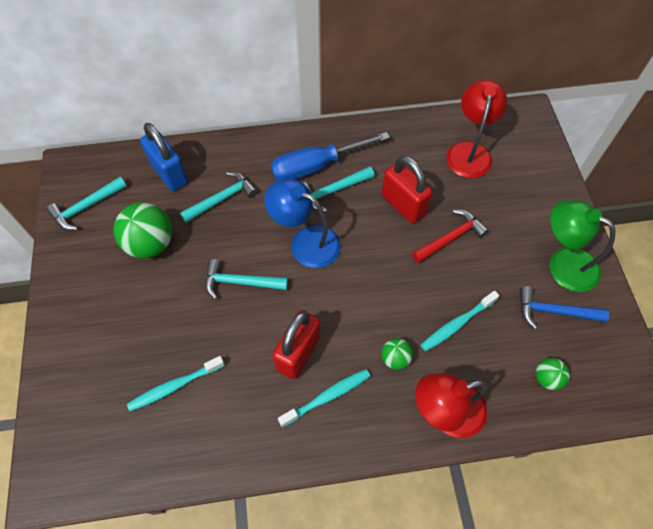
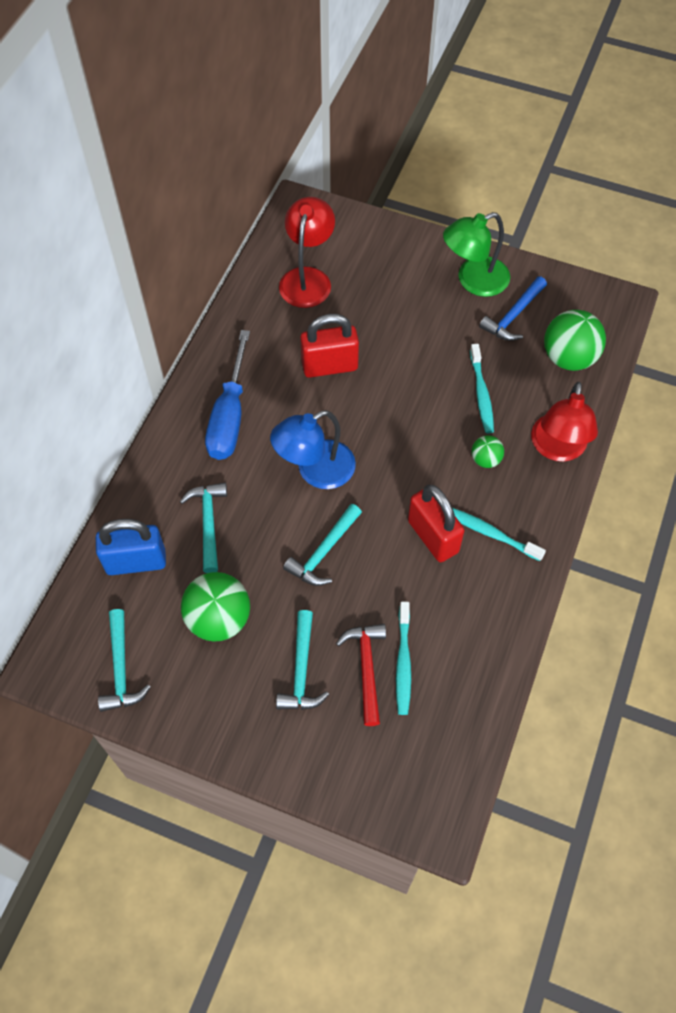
camera: 60 degrees left, 0 degrees up
turquoise toothbrush [278,369,370,427] -> turquoise toothbrush turned 60 degrees counterclockwise [453,508,546,561]
turquoise hammer [303,166,375,212] -> turquoise hammer moved to [276,610,329,710]
red hammer [412,210,489,263] -> red hammer moved to [336,624,386,726]
red lamp [446,80,508,178] -> red lamp turned 60 degrees clockwise [279,197,335,308]
green ball [536,358,570,390] -> green ball [544,310,606,371], size x1.93

